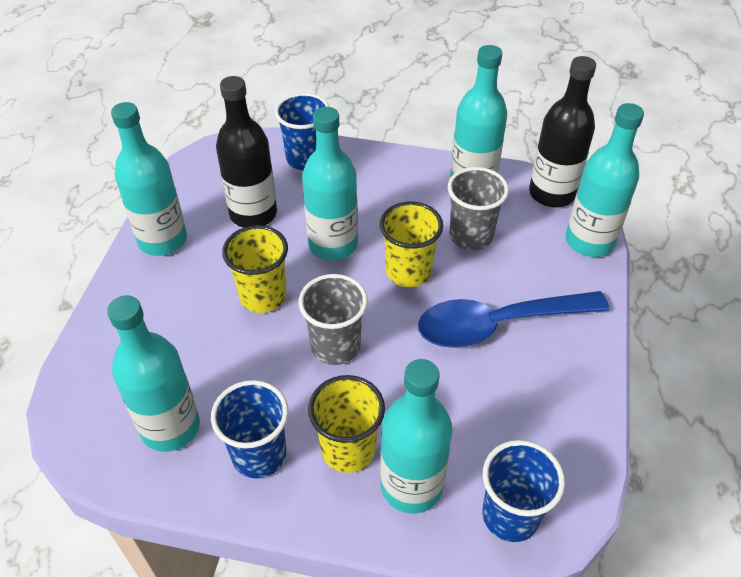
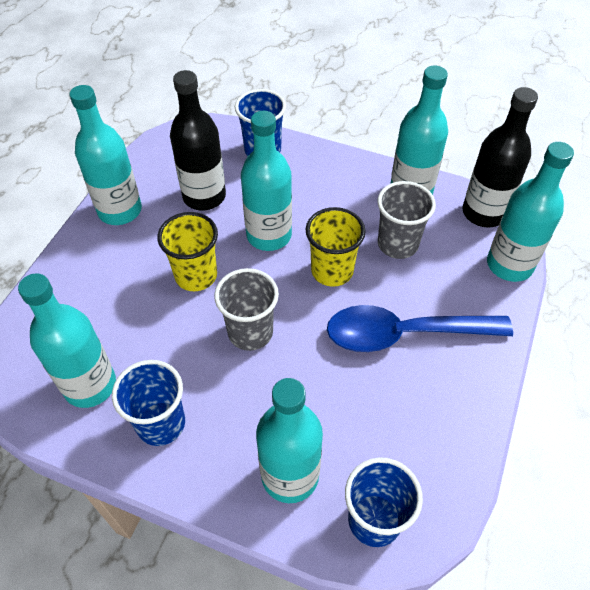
camera: 10 degrees right, 5 degrees up
yellow cup [308,375,385,473] -> none

